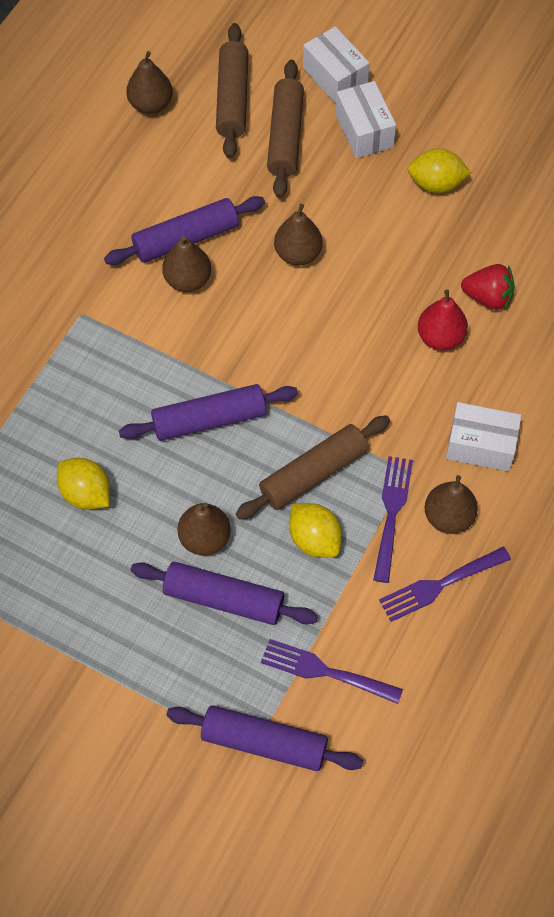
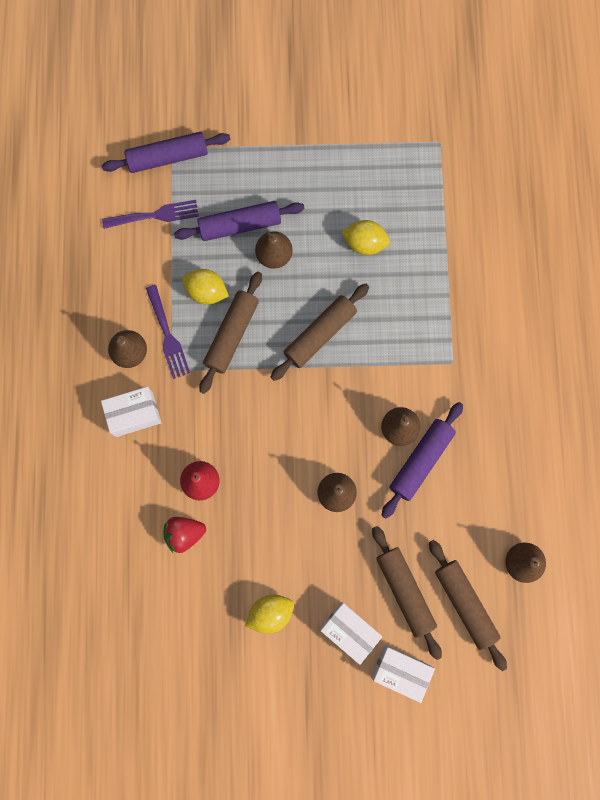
camera: 150 degrees right, 15 degrees up
purple rolling pin [119,384,298,441] -> brown rolling pin [271,284,369,381]
purple fork [379,547,511,622] -> none

